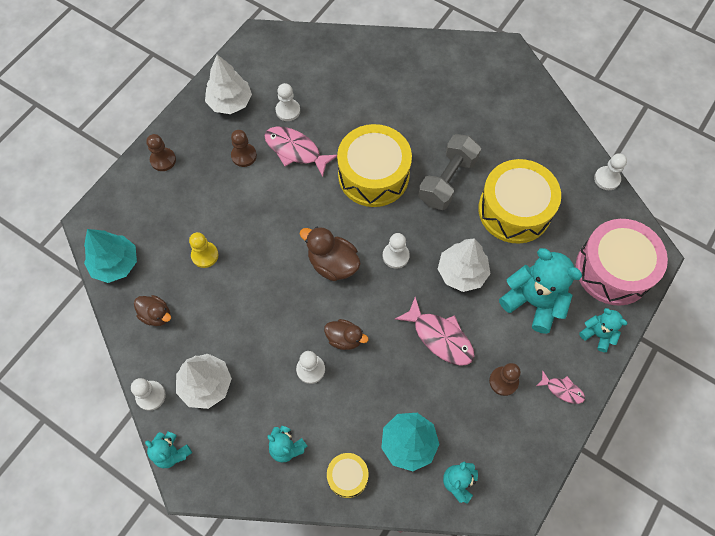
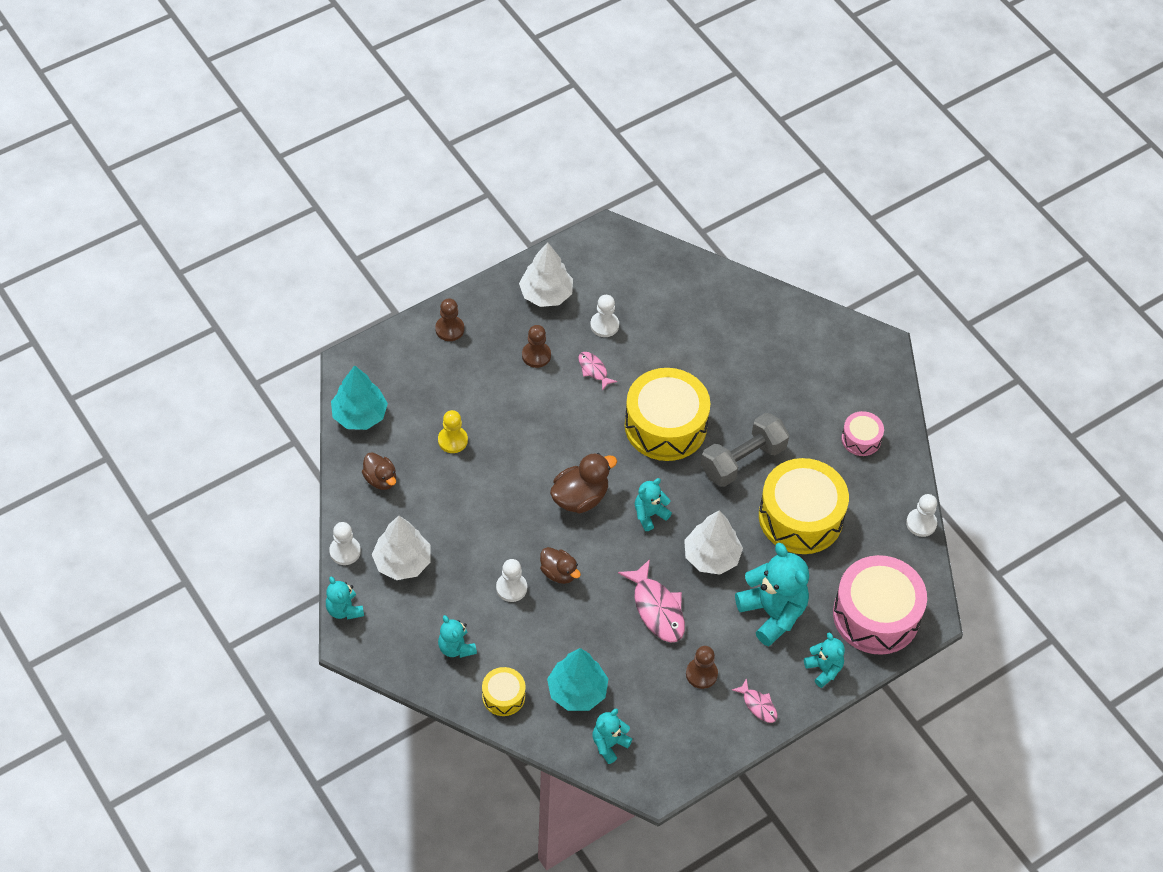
camera: 20 degrees right, 10 degrees down
pink fish [264,126,337,177] -> pink fish [578,352,617,391], size x0.55
brown duck [299,226,361,281] -> brown duck turned 90 degrees clockwise [550,453,617,514]
white pawn [383,233,410,269] -> turquoise teddy bear [635,478,672,531]
none -> pink drum [841,411,884,456]

